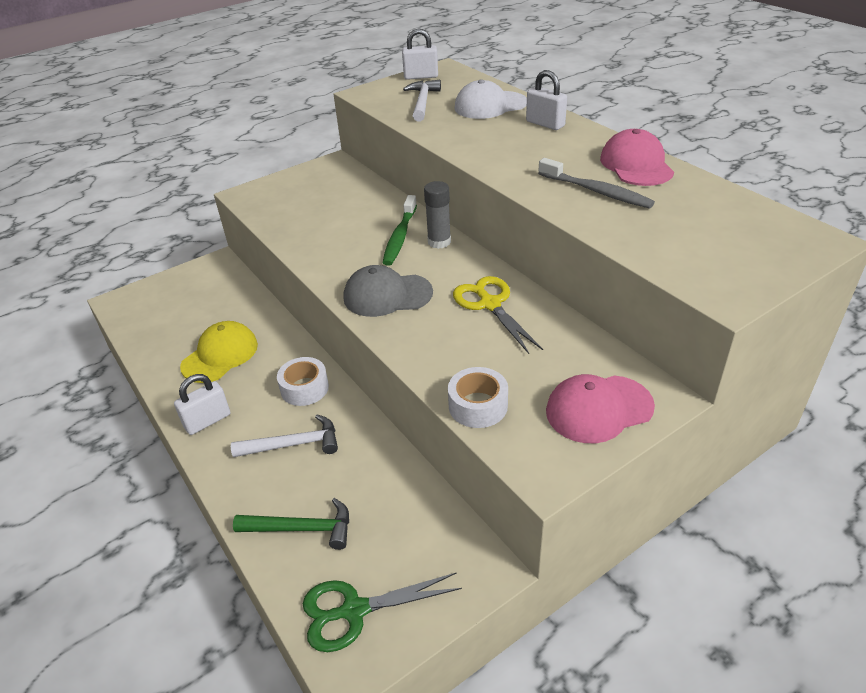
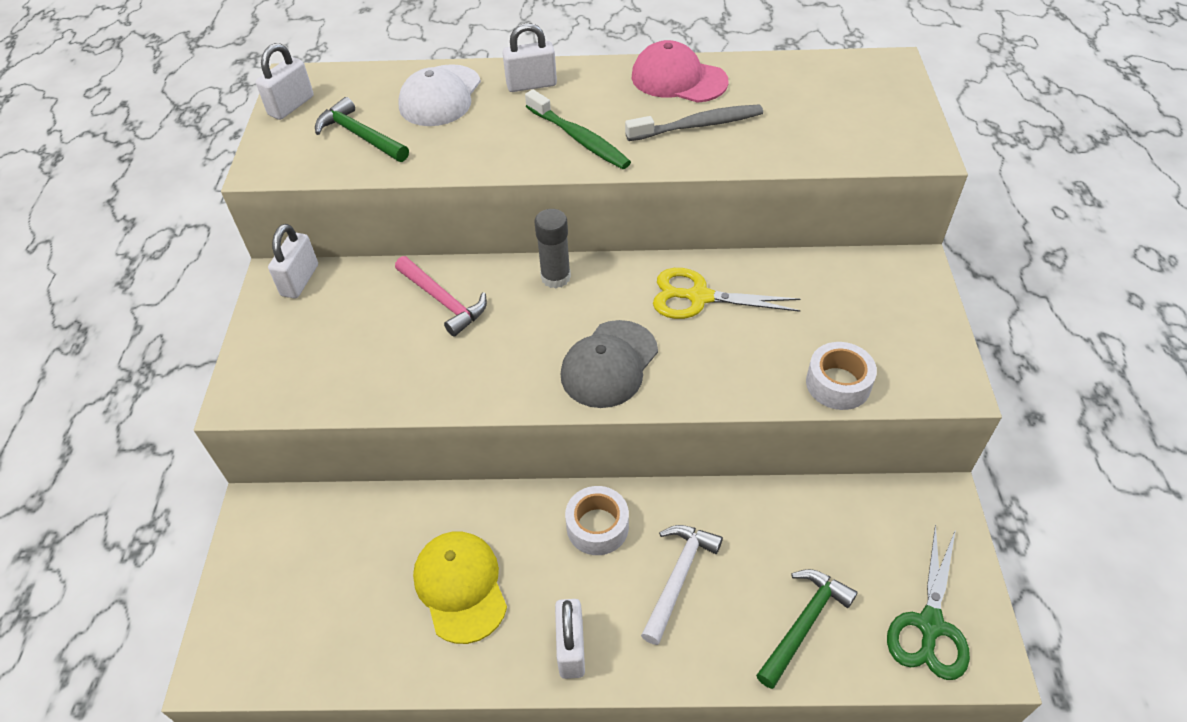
camera: 55 degrees left, 10 degrees up
green toothbrush [383,195,417,266] -> green toothbrush moved to [525,89,631,169]
white hammer [403,80,441,121] -> green hammer [315,97,409,162]
pink cap [546,374,655,443] -> none
none -> white padlock [268,224,318,299]
none -> pink hammer [395,256,487,336]

